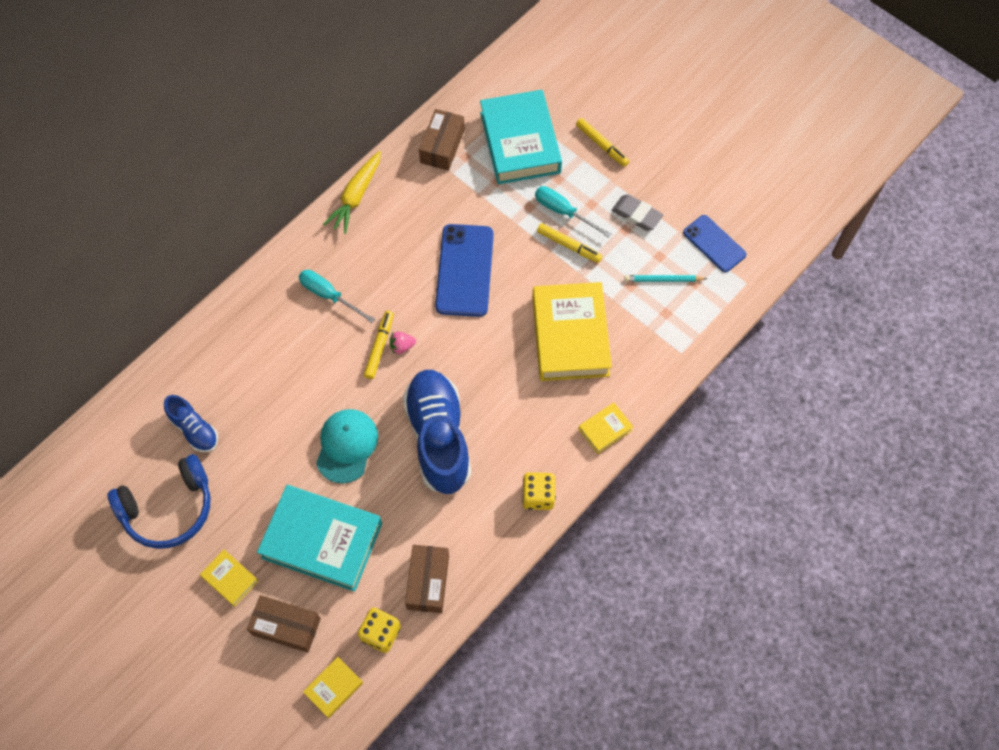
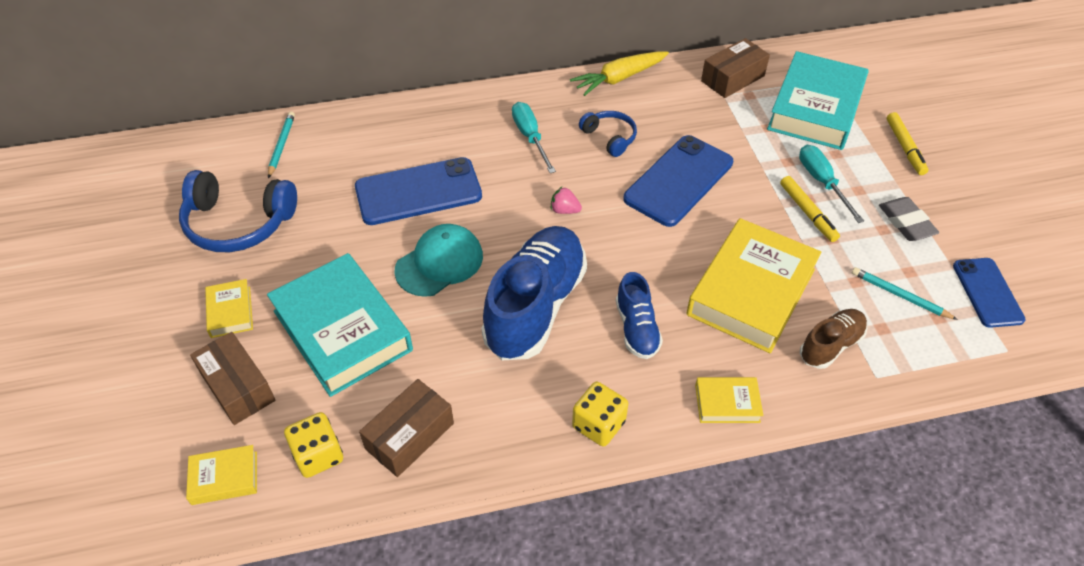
camera: 35 degrees right, 15 degrees down
blue shoe [164,395,218,452] -> blue shoe moved to [616,272,663,359]
yellow marker [364,311,394,379] -> none
none -> turquoise pencil [268,112,295,178]
none -> blue phone [355,157,482,225]
none -> blue headphones [579,111,637,157]
none -> brown shoe [800,309,867,369]

